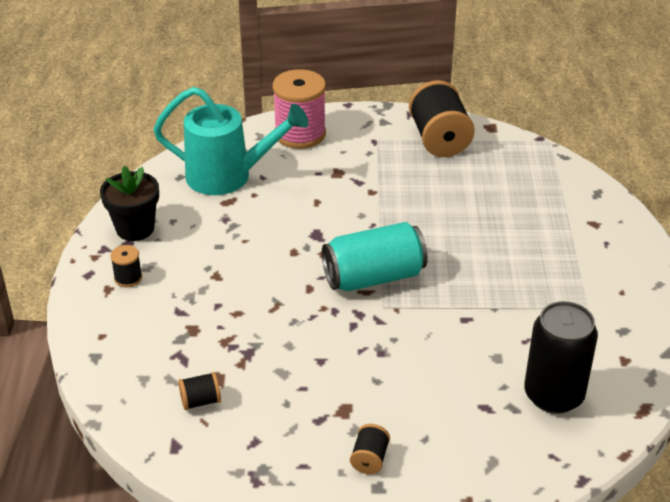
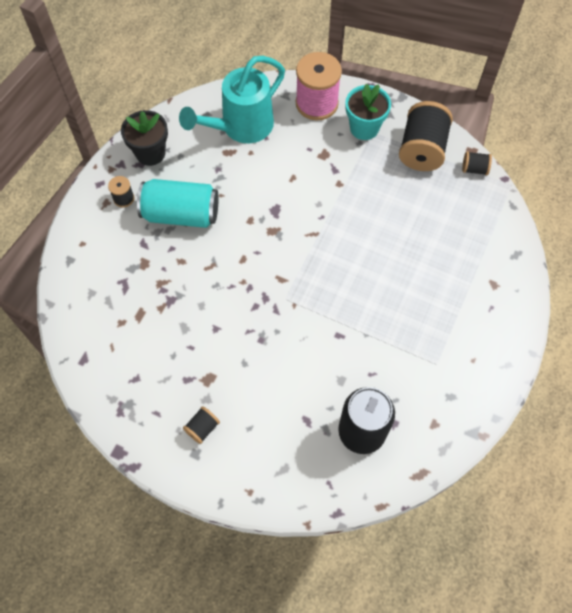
camera: 25 degrees right, 25 degrees up
turquoise watering can [153,87,308,195] -> turquoise watering can turned 105 degrees clockwise [179,56,285,143]
black spool [178,372,221,410] -> black spool moved to [462,151,492,175]
turquoise can [322,222,428,291] -> turquoise can moved to [137,179,219,228]
none -> turquoise flower pot [345,83,391,140]

